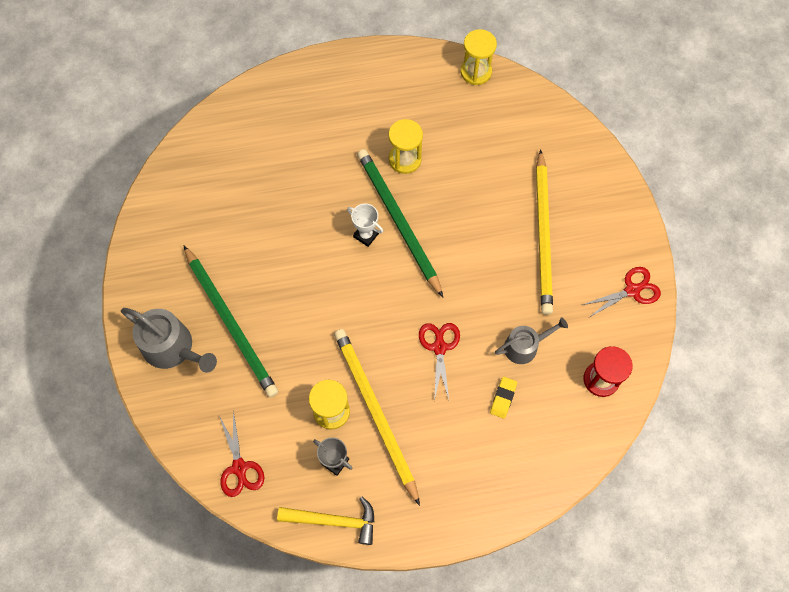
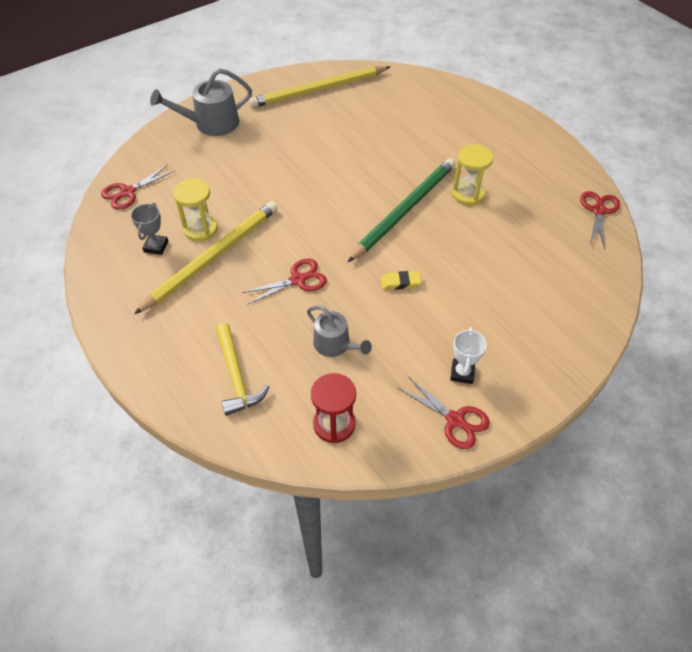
camera: 65 degrees right, 15 degrees down
grey watering can [121,308,217,373] -> grey watering can turned 60 degrees clockwise [150,68,252,136]
green pencil [183,245,278,398] -> none
yellow hammer [277,496,374,545] -> yellow hammer moved to [215,323,269,416]
white trophy [347,204,383,247] -> white trophy moved to [450,327,487,384]
yellow hourglass [461,29,497,85] -> red scissors [580,191,620,250]
yellow eraser [490,377,517,419] -> yellow eraser moved to [380,271,422,290]
yellow pencil [536,149,553,315] -> yellow pencil moved to [249,66,390,108]

